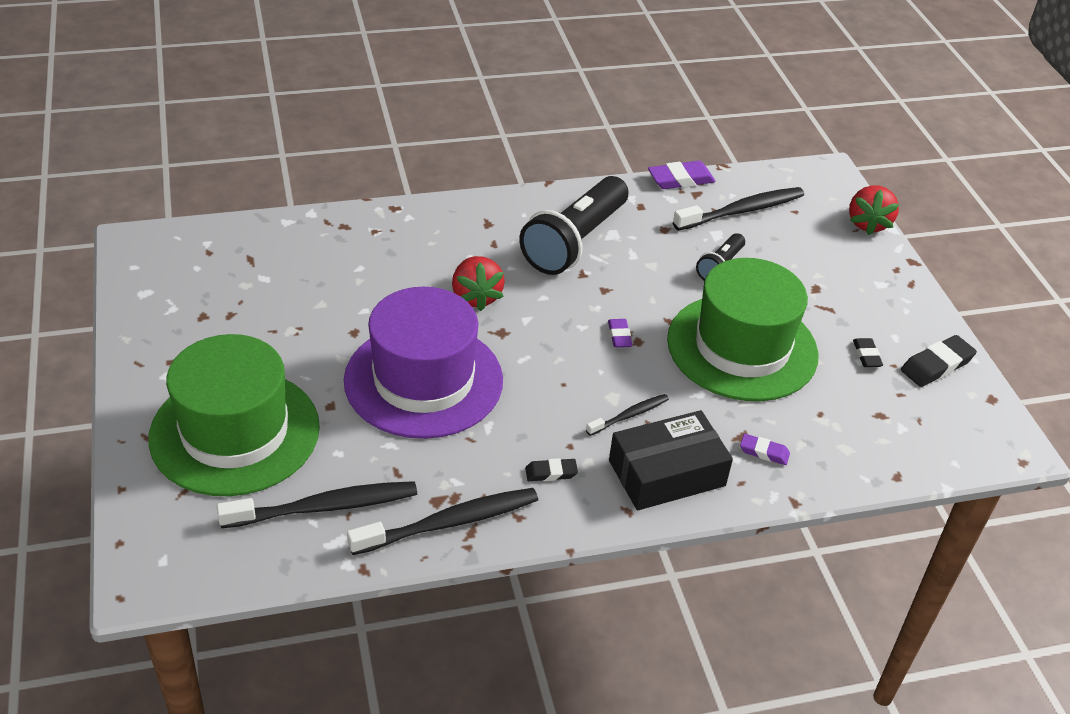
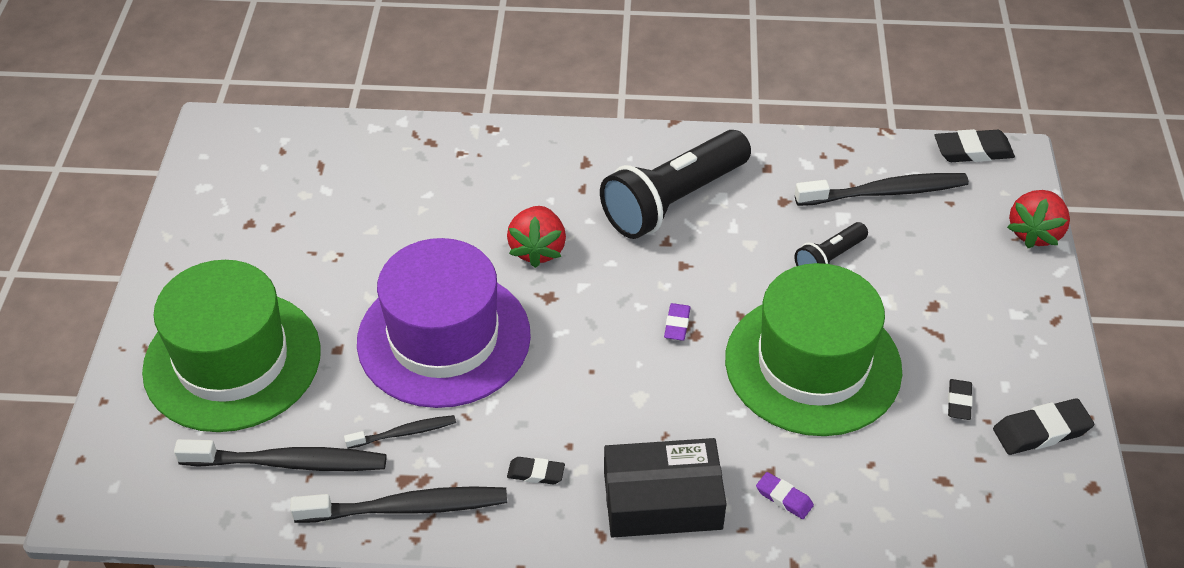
camera: 20 degrees right, 5 degrees up
black toothbrush [586,394,669,436] -> black toothbrush moved to [344,415,456,449]
purple eraser [648,161,715,189] -> none
none -> black eraser [934,129,1015,162]

